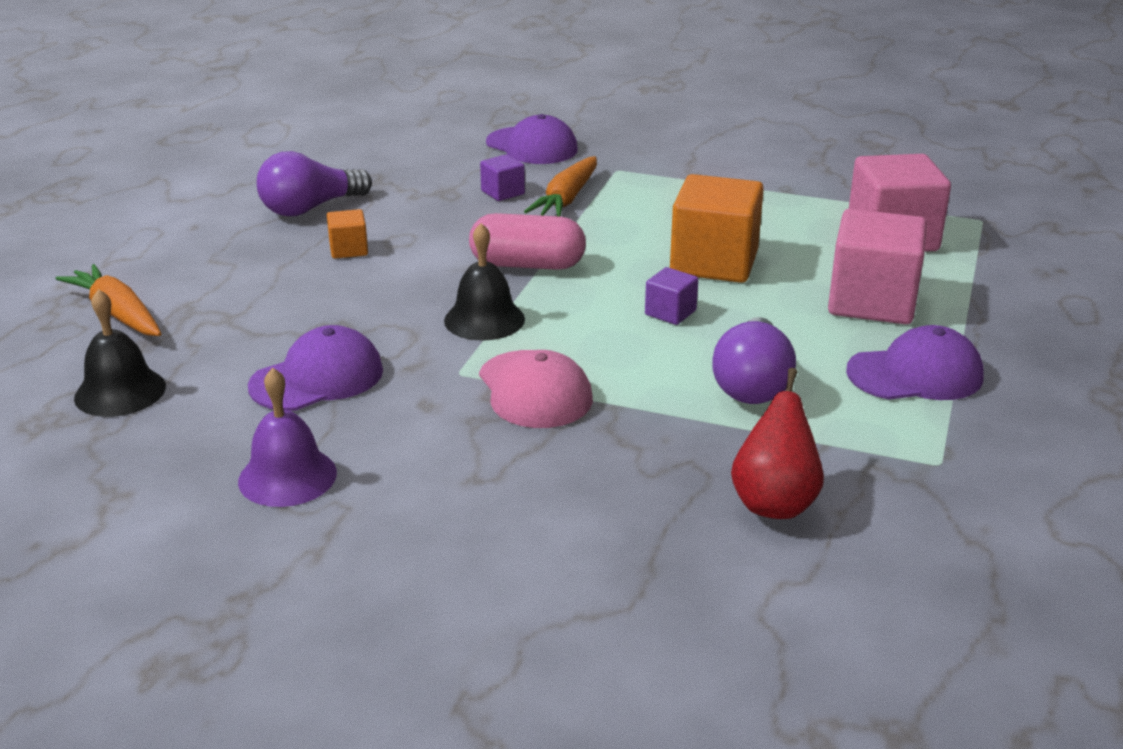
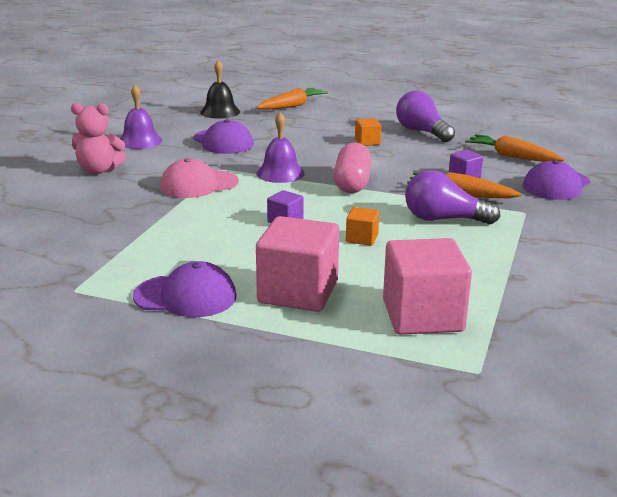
camera: 90 degrees right, 5 degrees down
black bell [444,223,525,340] -> purple bell [256,112,305,183]
orange cube [670,174,764,283] -> orange cube [346,207,379,246], size x0.47
purple light bulb [712,317,796,404] -> purple light bulb moved to [405,170,501,225]
red pear [731,368,824,519] -> none
purple cap [846,325,984,400] -> purple cap turned 75 degrees counterclockwise [133,261,236,317]
none -> pink teddy bear [71,103,126,174]
none -> orange carrot [465,134,565,162]

